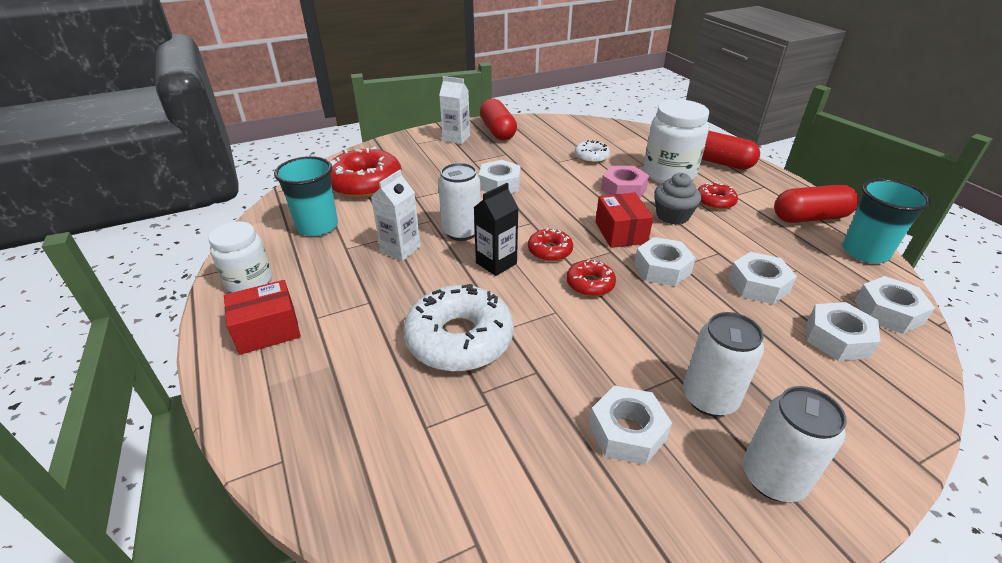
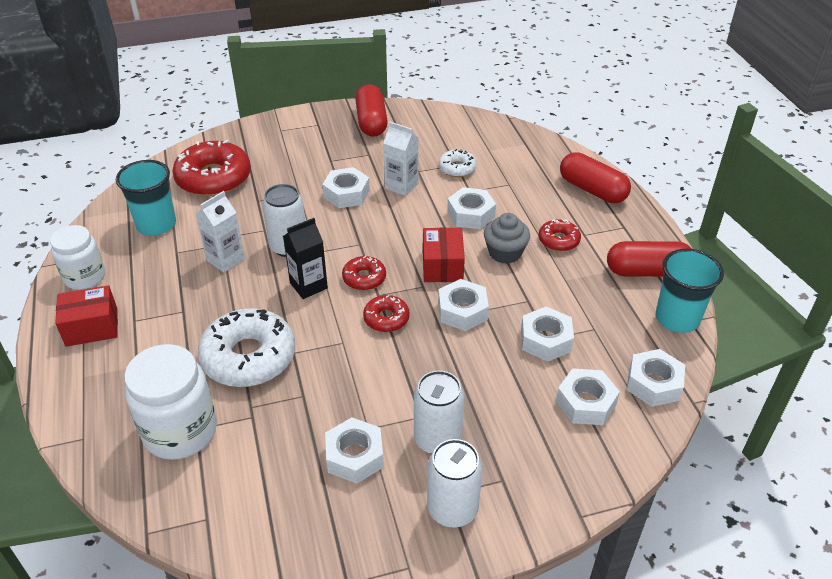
camera: 10 degrees right, 5 degrees up
white carton [439,76,470,144] -> white carton moved to [383,122,419,196]
pink nut [601,166,649,198] -> white nut [447,187,496,229]
white jar [644,100,709,183] -> white jar moved to [124,344,217,460]

